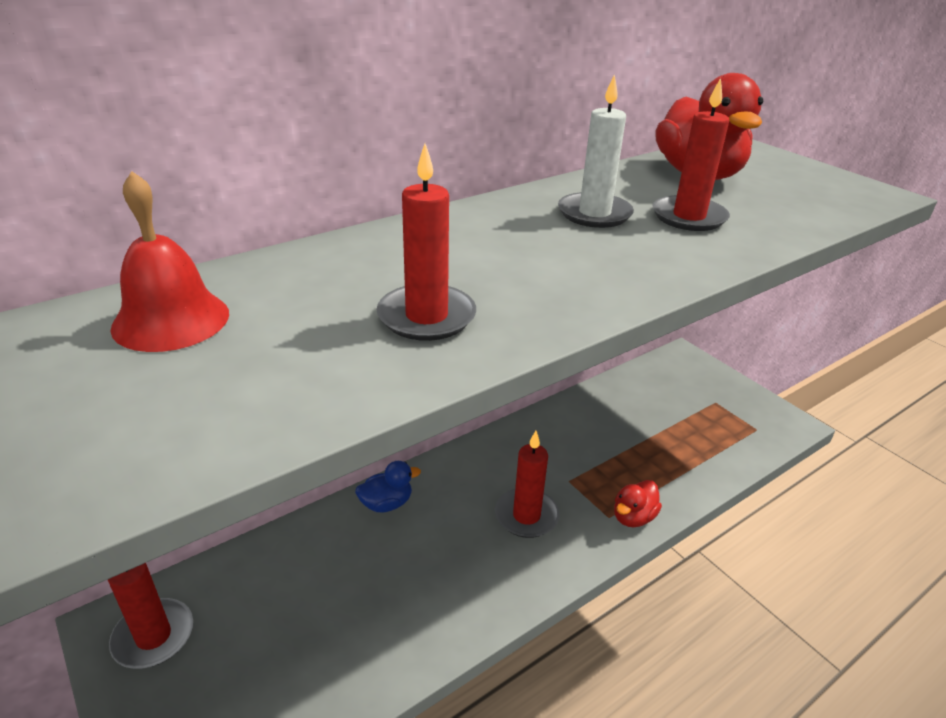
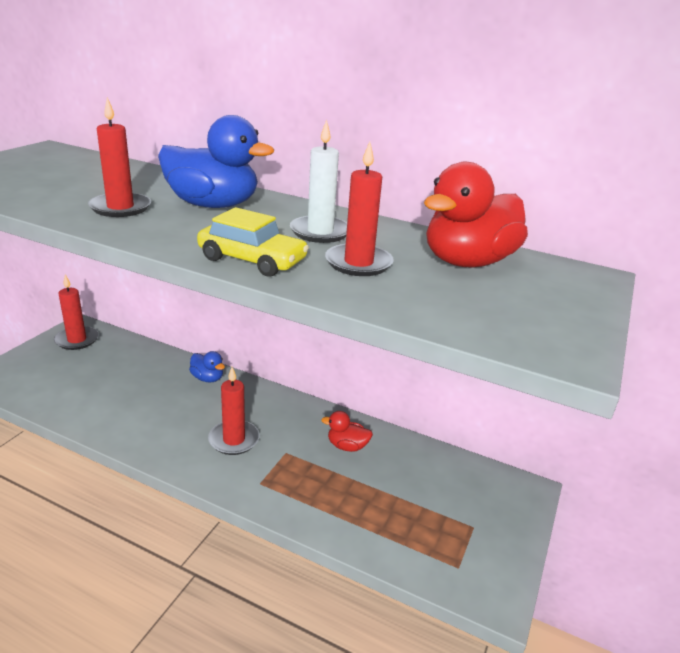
camera: 60 degrees right, 5 degrees down
red bell [110,171,229,352] -> none
red duck [614,480,662,527] -> red duck moved to [321,411,373,452]
none -> blue duck [158,115,274,208]
none -> yellow car [197,207,309,277]

